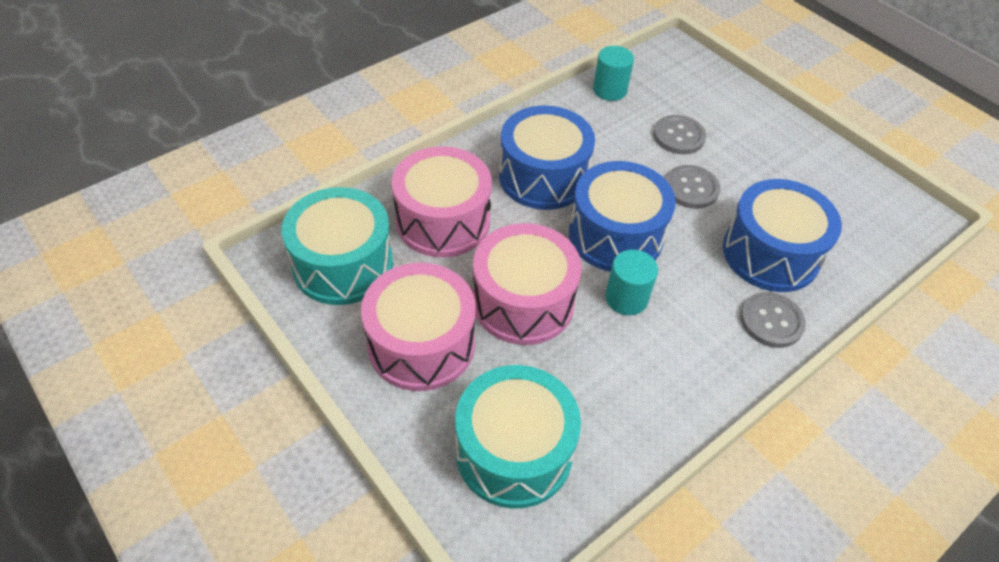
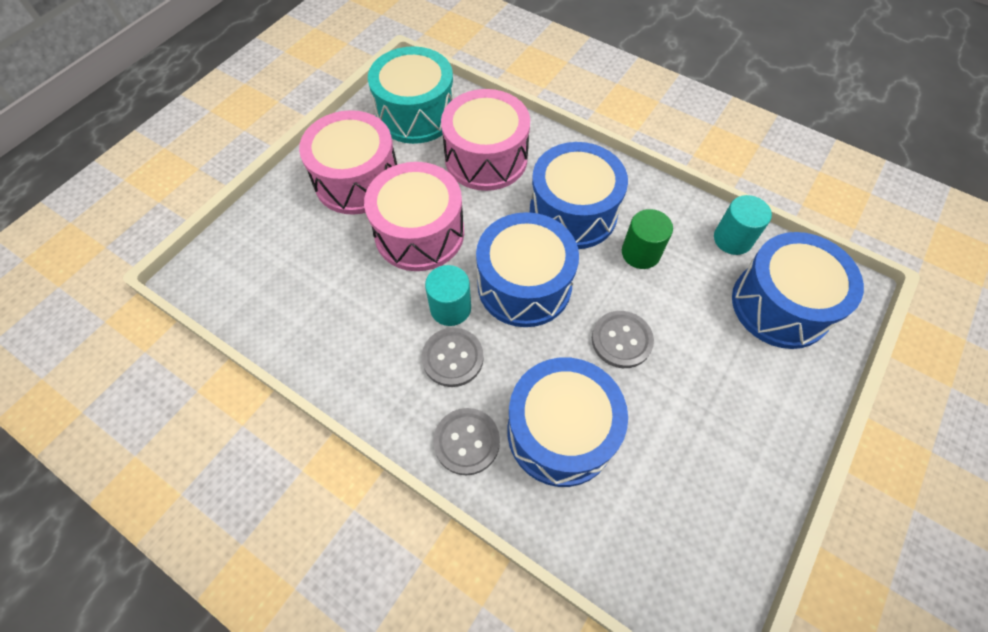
camera: 75 degrees right, 10 degrees up
turquoise drum [455,365,581,509] -> none
grey button [653,115,706,154] -> grey button moved to [422,328,484,387]
none -> green cylinder [622,209,673,269]
none -> blue drum [732,232,864,349]

